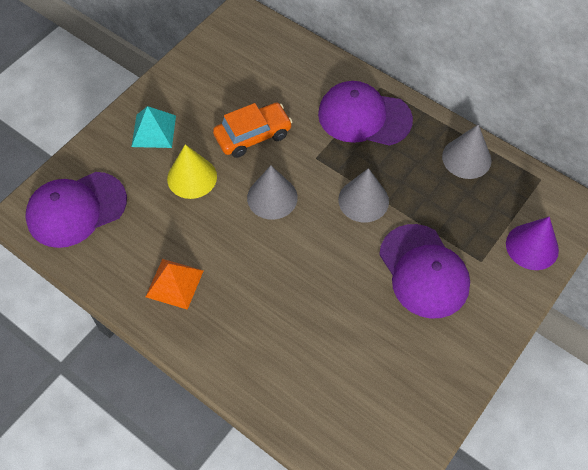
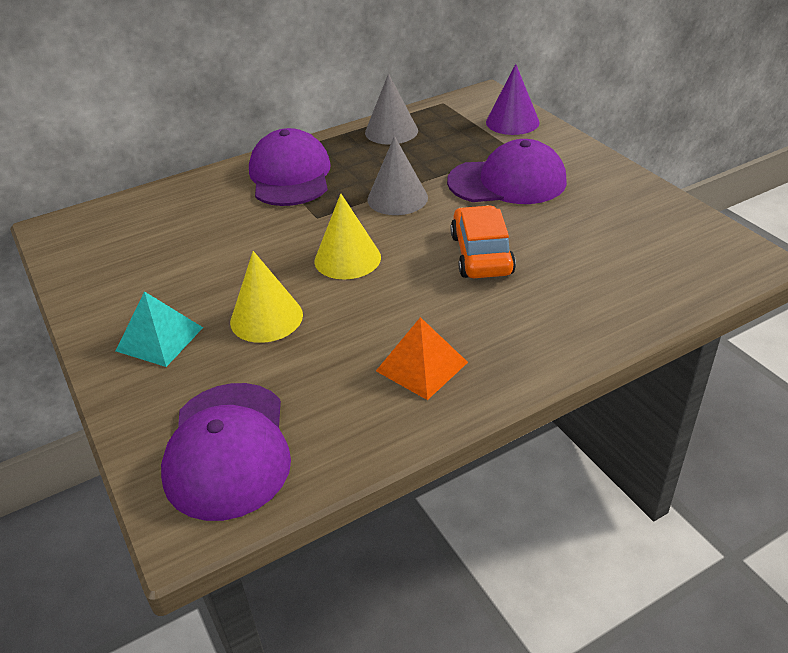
camera: 65 degrees left, 20 degrees down
orange car [213,103,292,158] -> orange car moved to [450,205,516,278]
grey cone [247,166,298,220] -> yellow cone [314,194,381,279]
purple cap [318,81,413,146] -> purple cap turned 135 degrees clockwise [249,128,331,206]

